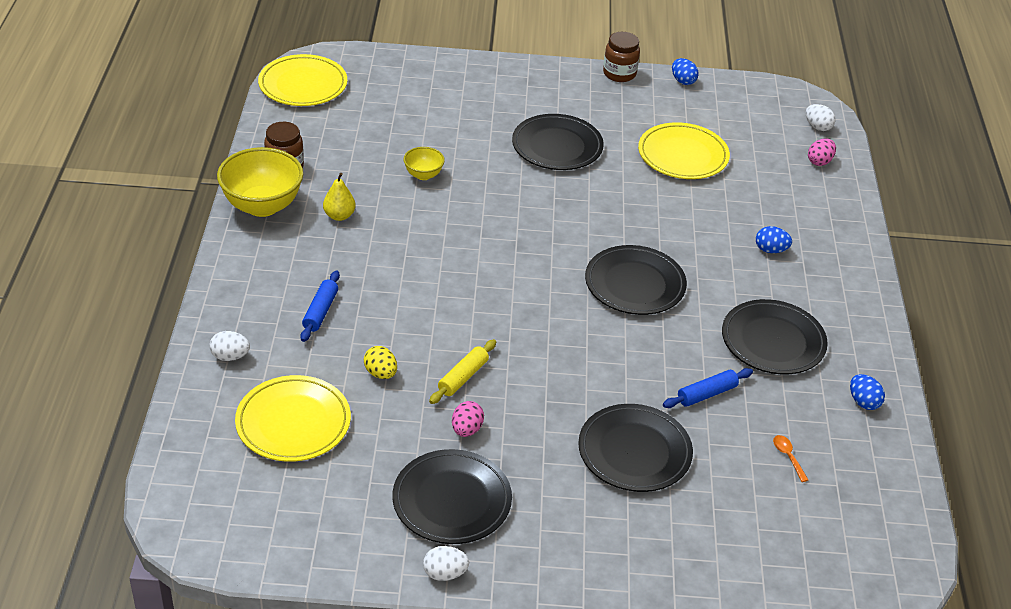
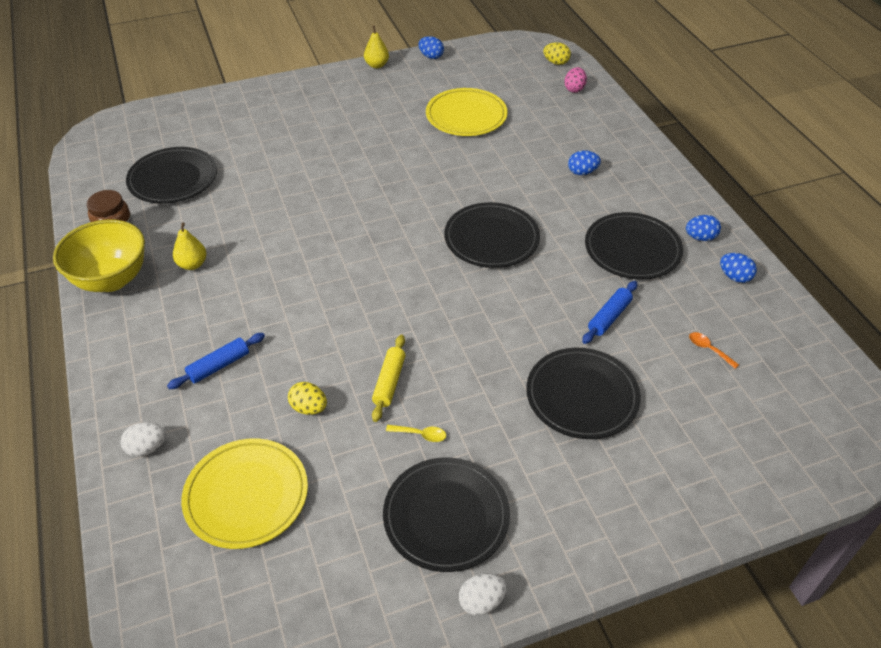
camera: 20 degrees left, 5 degrees up
yellow plate [258,54,347,106] -> none
blue rolling pin [300,271,340,342] -> blue rolling pin turned 60 degrees clockwise [167,333,265,389]
yellow bowl [403,147,445,180] -> none
pink egg [452,401,484,437] -> yellow spoon [386,425,446,442]
black plate [512,114,604,170] -> black plate moved to [126,147,217,204]
brown jar [603,32,640,82] -> yellow pear [364,25,389,68]
white egg [806,104,836,131] -> yellow egg [543,42,571,65]
none -> blue egg [686,215,721,241]

